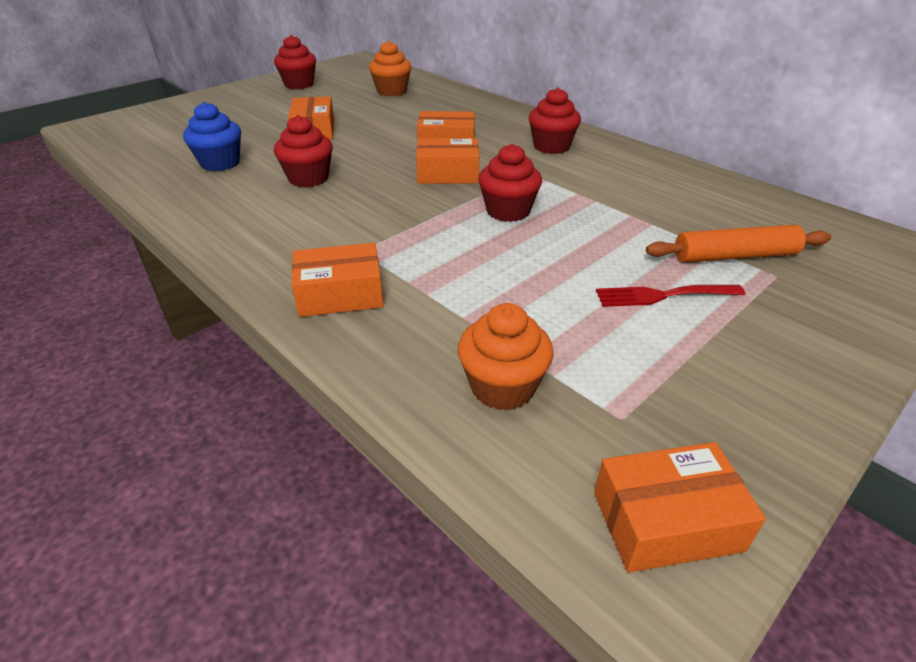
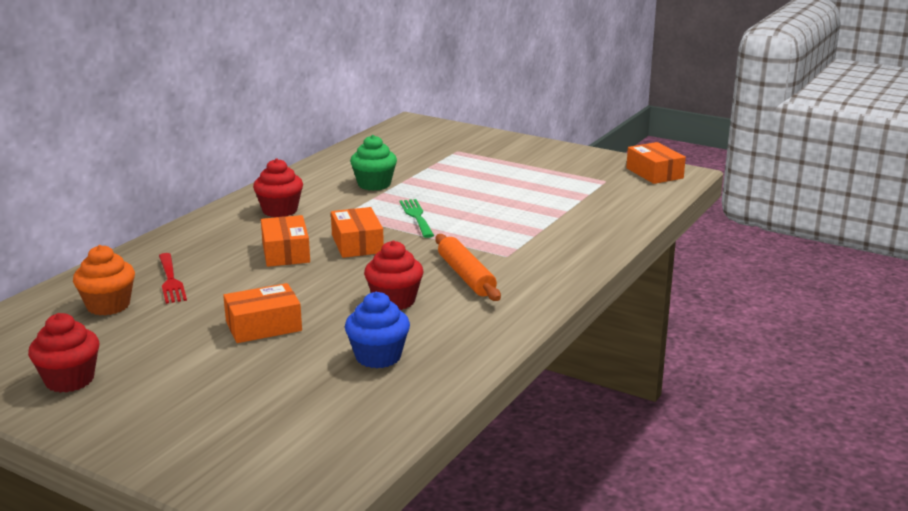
camera: 105 degrees left, 15 degrees down
orange box [292,243,384,317] -> none
orange cupcake [458,303,554,410] -> none
red cupcake [478,144,542,222] -> green fork [400,199,434,238]
red fork [596,285,745,307] -> red fork moved to [159,253,187,304]
orange rolling pin [646,225,831,263] -> orange rolling pin moved to [435,234,501,301]
none -> green cupcake [350,135,397,191]

